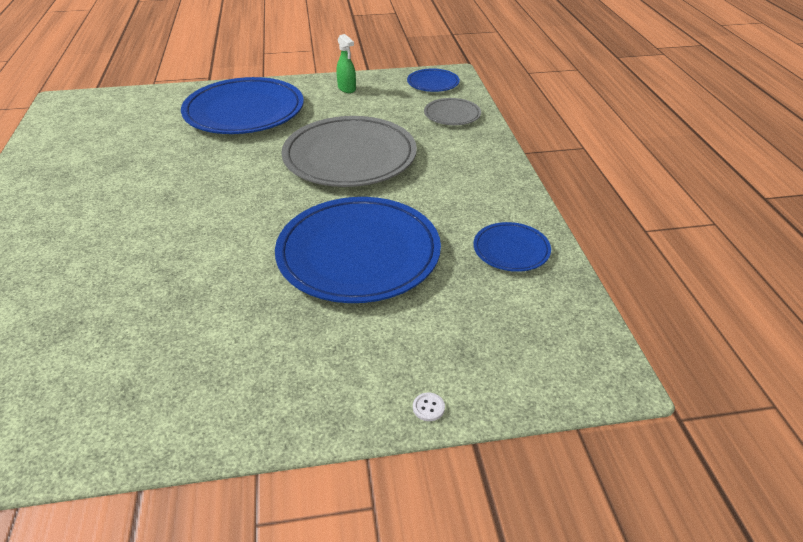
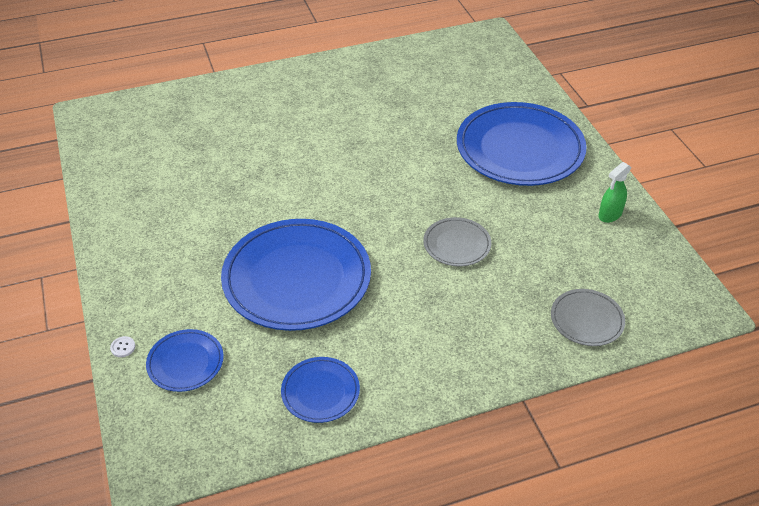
camera: 80 degrees right, 5 degrees up
grey plate [281,116,417,187] -> grey plate [423,217,491,267], size x0.47
blue plate [407,68,460,92] -> blue plate moved to [146,329,224,392]

